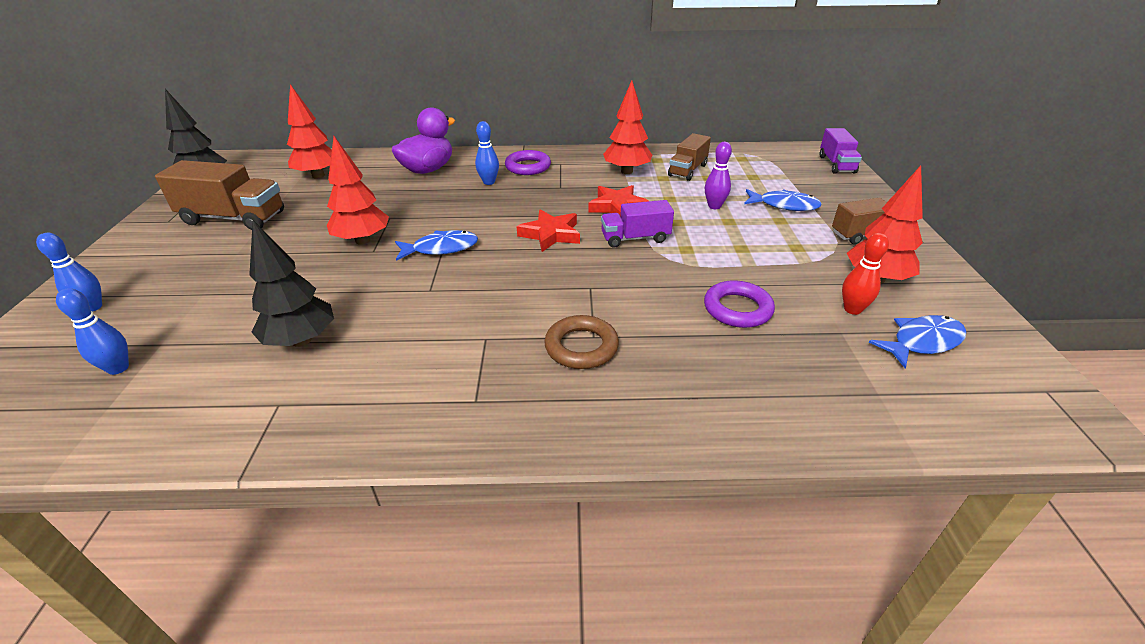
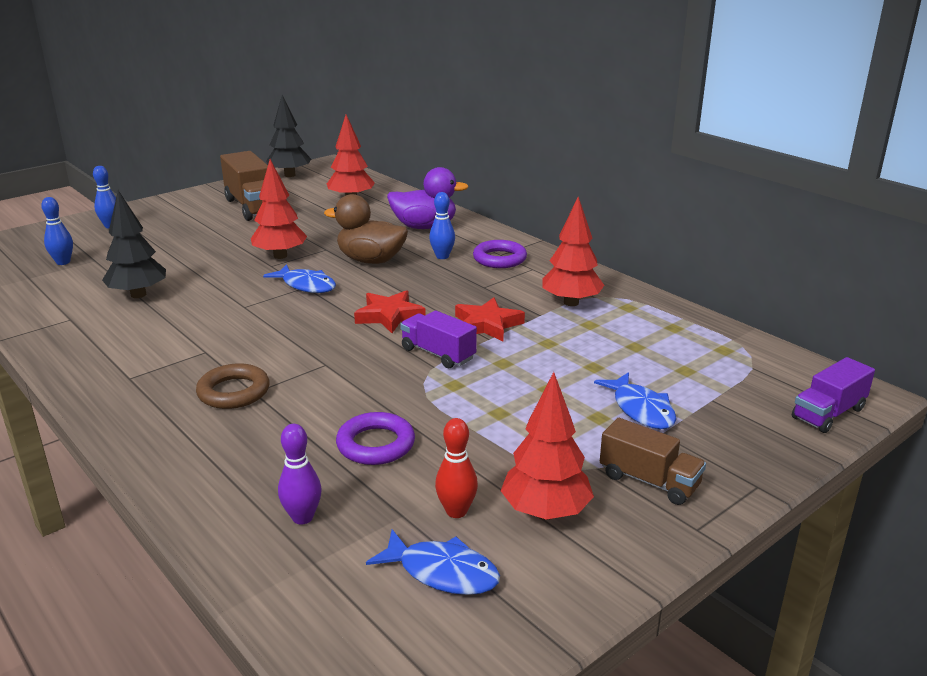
camera: 50 degrees right, 10 degrees down
brown truck [668,133,711,181] -> none
purple bowling pin [705,142,732,209] -> purple bowling pin moved to [278,424,322,524]
none -> brown duck [324,194,408,264]

